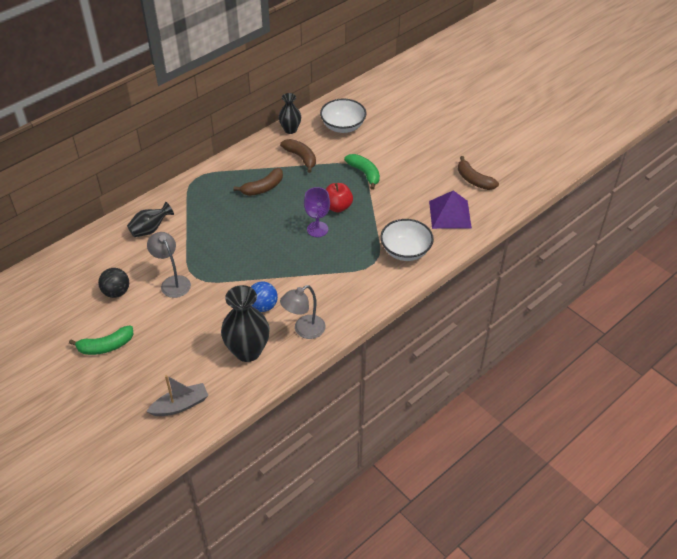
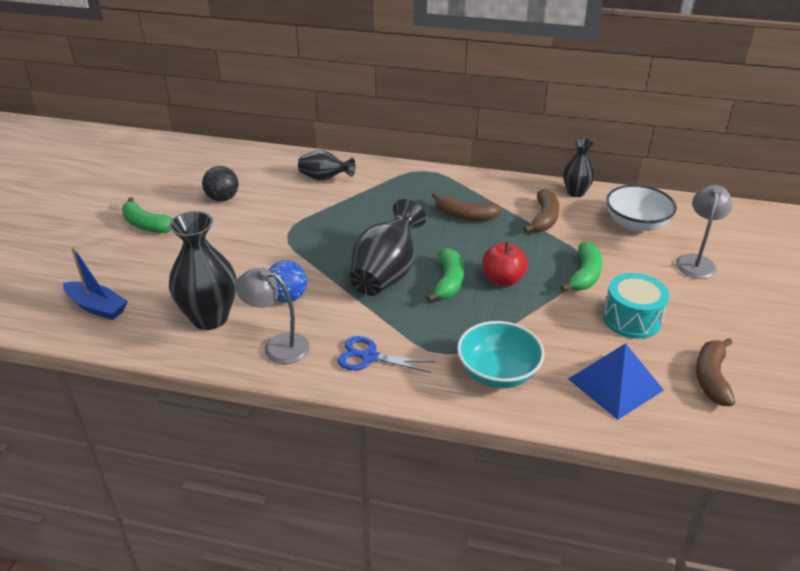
camera: 55 degrees right, 10 degrees down
grey boat [146,375,209,416] -> blue boat [63,247,128,320]
grey lamp [147,232,191,298] -> grey lamp moved to [676,185,733,279]
purple goblet [304,187,330,237] -> green banana [426,248,464,302]
white bowl [380,219,434,261] -> turquoise bowl [457,321,545,388]
purple pyramid [429,190,472,229] -> blue pyramid [568,343,664,420]
none -> blue scissors [337,336,435,373]
none -> black vase [349,199,426,296]
none -> turquoise drum [603,273,669,339]

